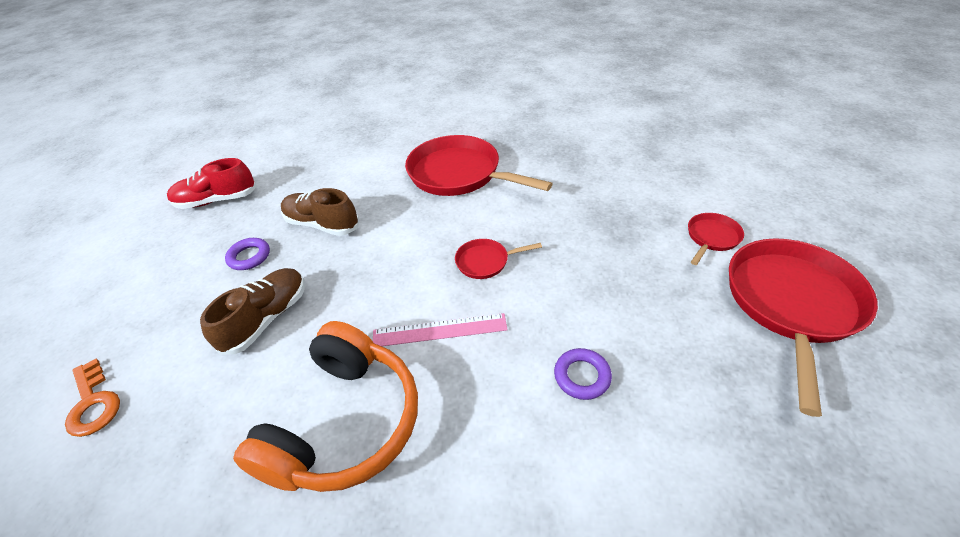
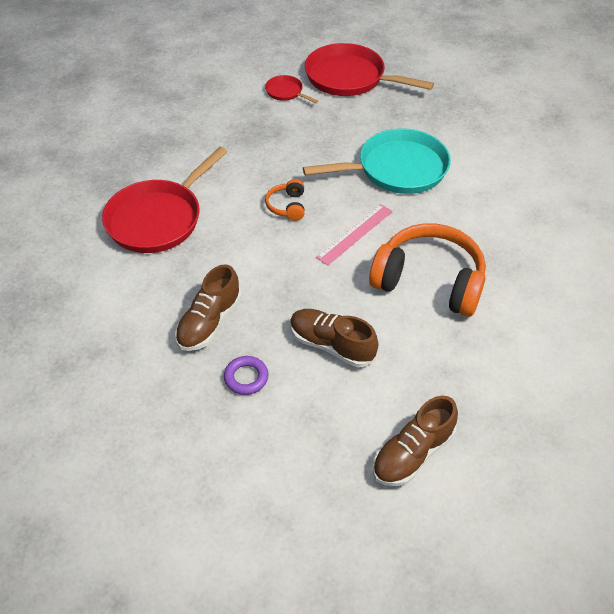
camera: 90 degrees left, 5 degrees up
orange key [65,359,120,437] -> brown shoe [373,396,458,486]
red shoe [167,158,257,209] -> none
pink ruler [373,313,508,346] -> pink ruler turned 45 degrees clockwise [316,204,393,265]
red pan [455,239,542,279] -> orange headphones [265,179,305,221]
purple ring [554,348,612,400] -> turquoise pan [303,129,451,194]

